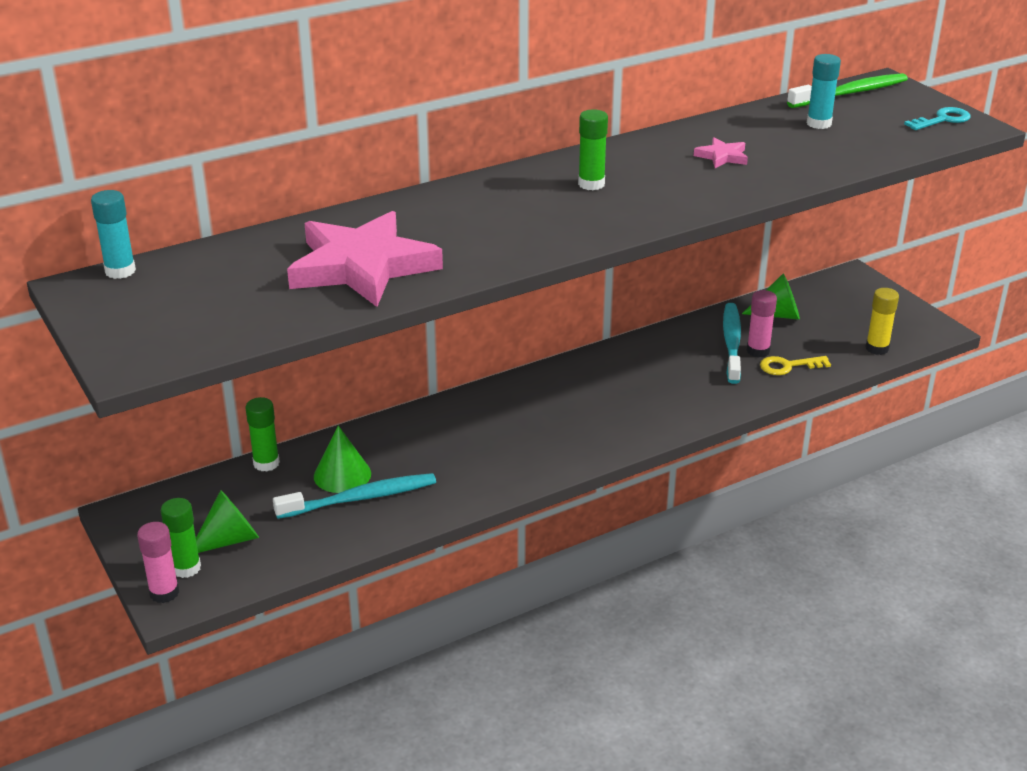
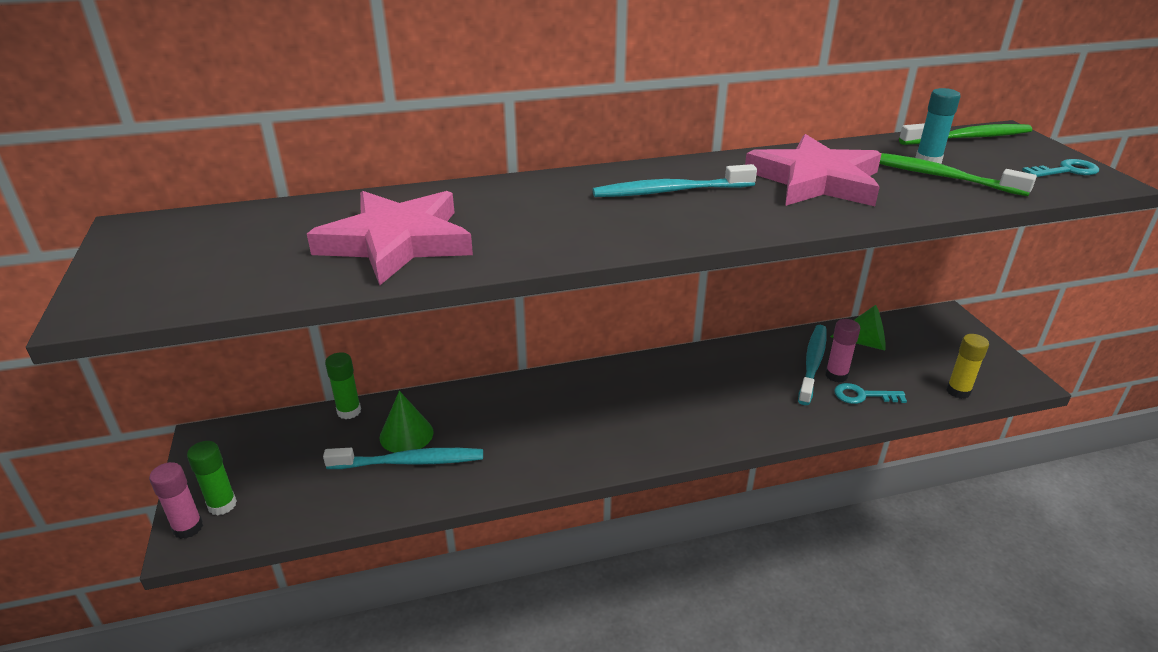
camera: 15 degrees right, 0 degrees up
turquoise glue stick [91,190,136,279] -> none
green cone [196,490,259,553] -> none
green glue stick [578,109,608,190] -> turquoise toothbrush [592,164,757,197]
pink star [694,137,748,168] -> pink star [745,134,881,206], size x2.43
yellow key [760,356,831,375] -> turquoise key [834,383,907,404]
none -> green toothbrush [879,153,1037,196]

